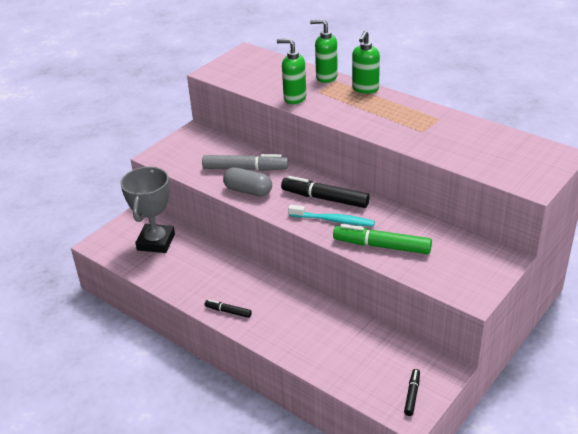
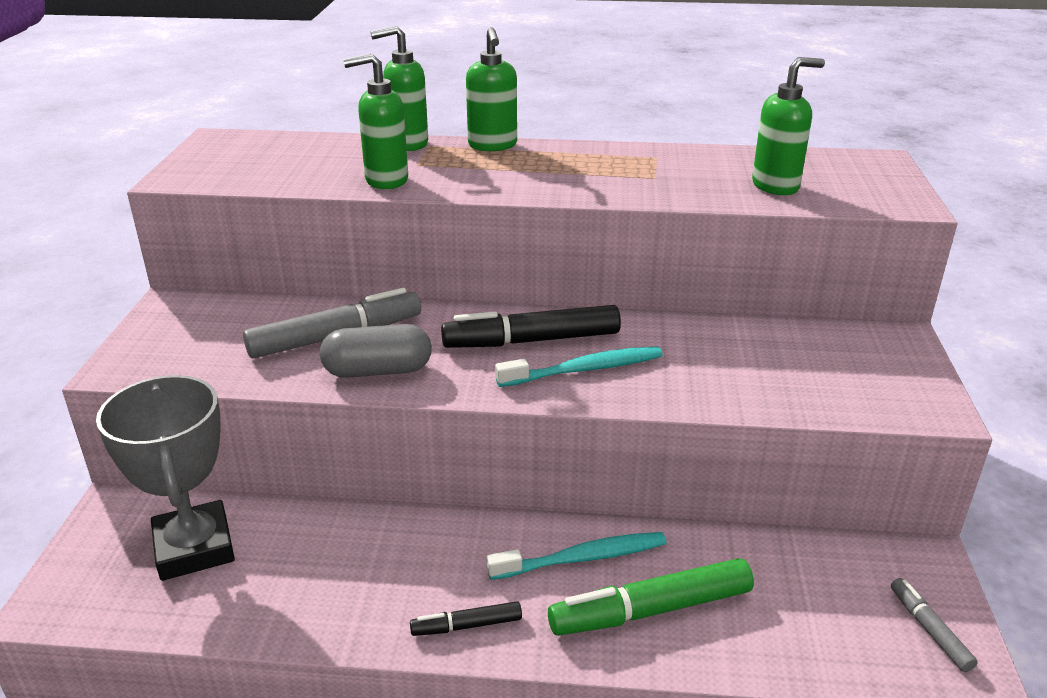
camera: 35 degrees left, 5 degrees down
green marker [333,224,432,254] -> green marker moved to [548,558,754,636]
black marker [404,369,420,416] -> grey marker [891,578,978,672]
none -> turquoise toothbrush [486,532,667,580]
none -> green soap dispenser [752,57,825,195]

